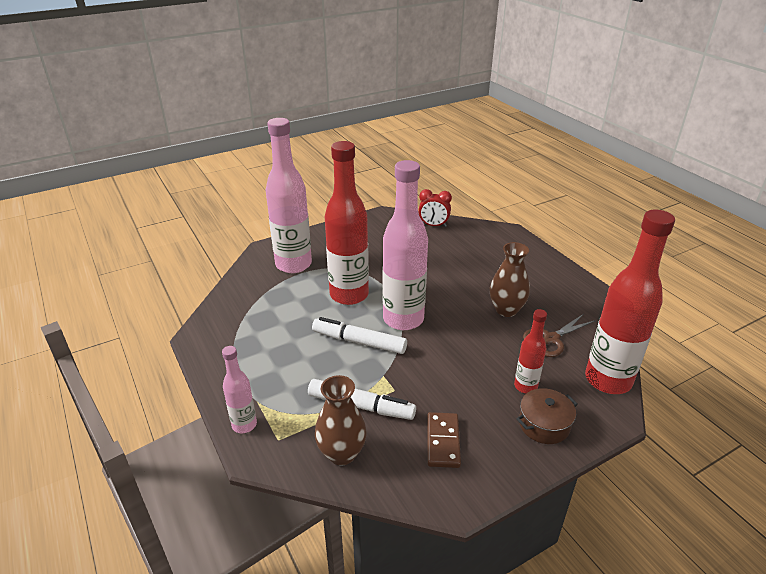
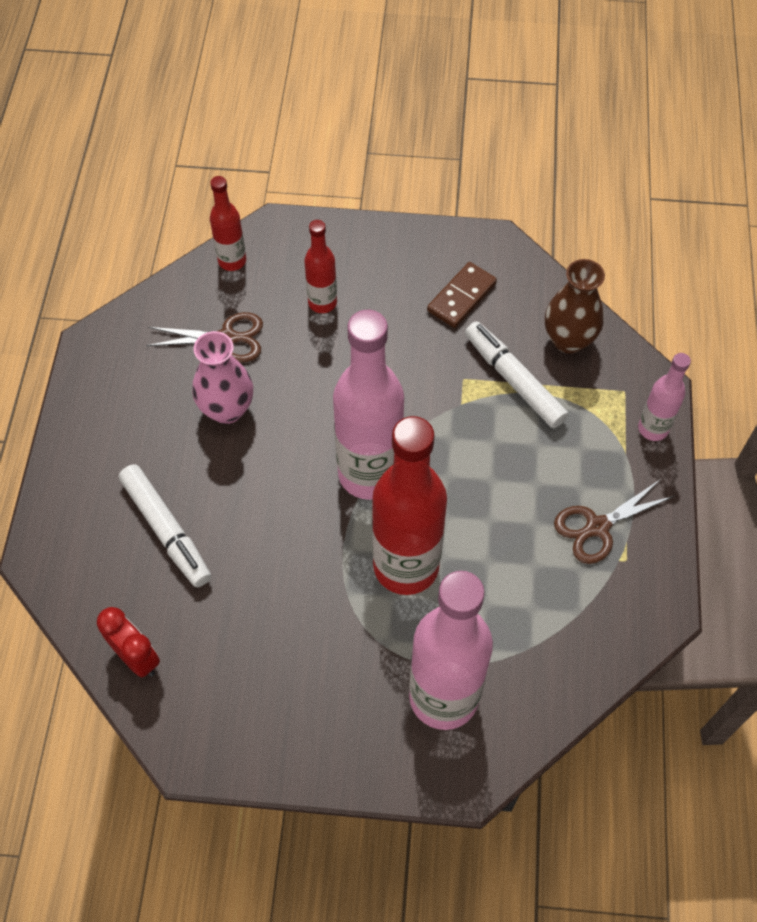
camera: 145 degrees left, 25 degrees up
white marker [312,317,407,354] -> white marker moved to [119,464,211,587]
brown vase [490,242,530,317] -> pink vase [193,331,253,424]
brown pot [516,388,578,444] -> none
red bottle [585,210,675,394] -> red bottle [210,176,246,271], size x0.50
none -> brown scissors [554,479,674,564]

